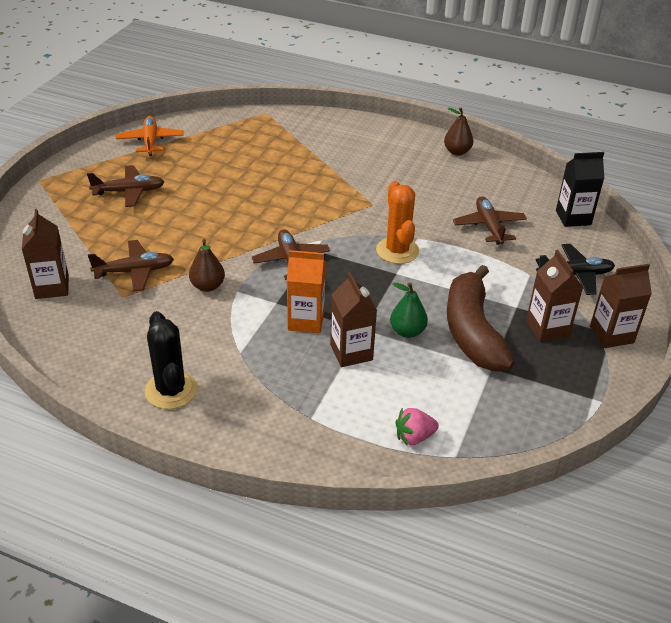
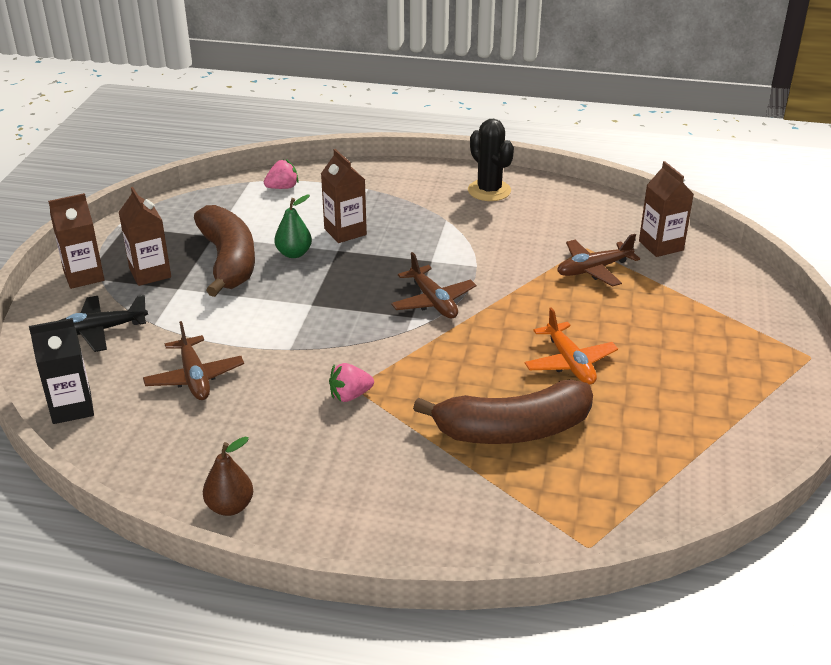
camera: 170 degrees right, 5 degrees down
brown plane [87,165,164,207] -> none
orange plane [116,116,184,156] -> orange plane moved to [525,307,618,385]
brown pear [189,239,225,292] -> none
orange carton [287,250,325,333] -> none
orange cactus [376,181,419,264] -> none
none -> pink strawberry [329,363,374,402]
none -> brown banana [413,379,593,444]

